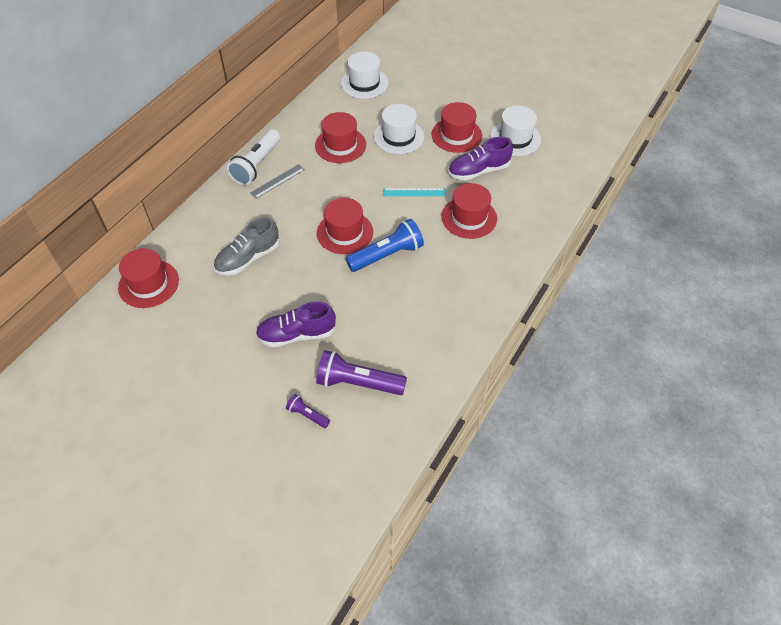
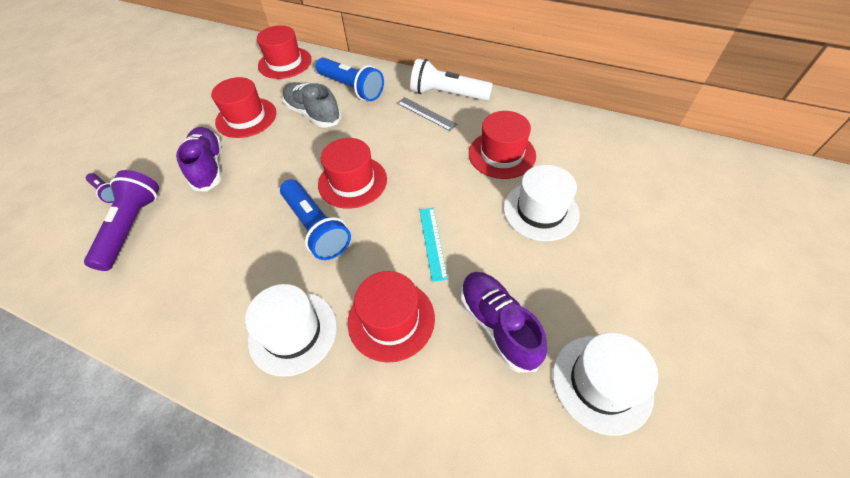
camera: 85 degrees right, 0 degrees up
purple flashlight [286,394,330,428] -> purple flashlight turned 105 degrees clockwise [86,173,114,203]
white hat [341,51,388,99] -> white hat moved to [245,284,337,377]
red hat [432,102,482,153] -> red hat moved to [211,77,276,138]
none -> blue flashlight [316,58,384,101]

